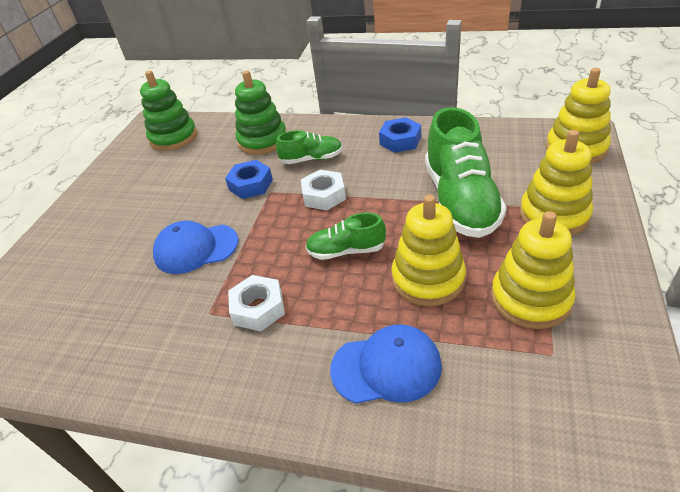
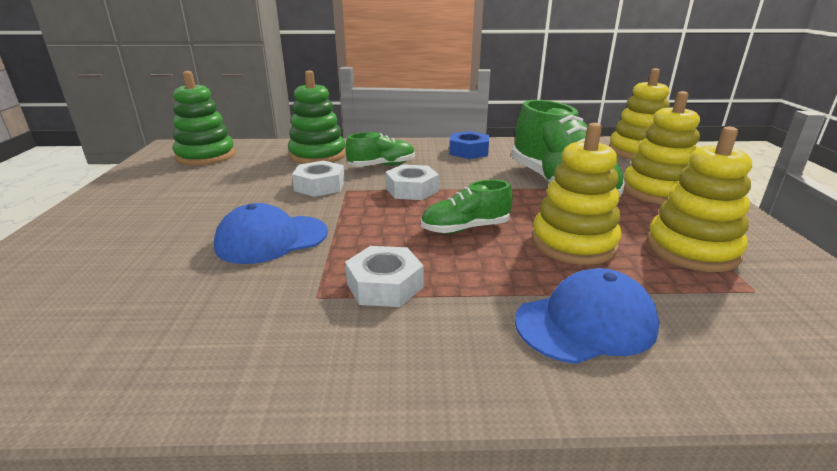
camera: 20 degrees left, 15 degrees down
blue nut [225,160,273,199] -> white nut [292,161,345,197]

